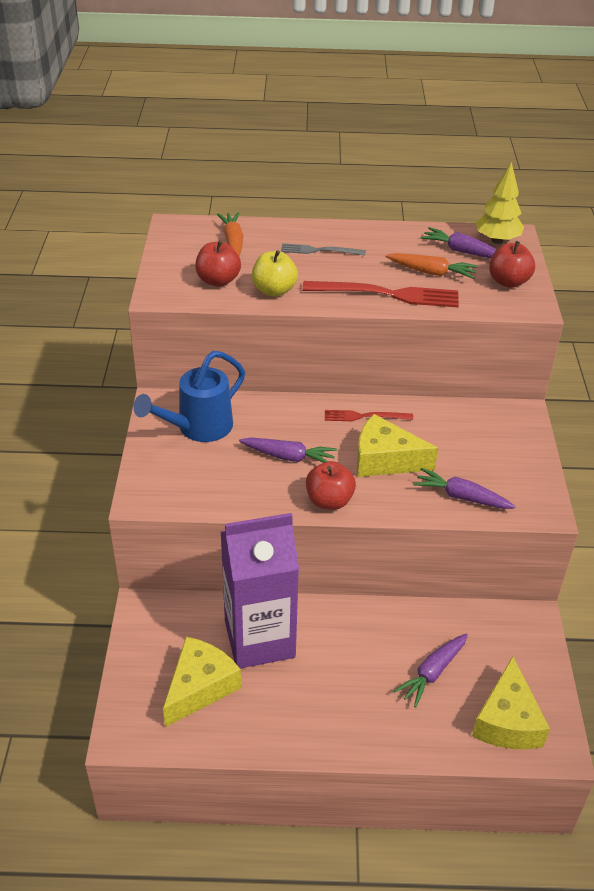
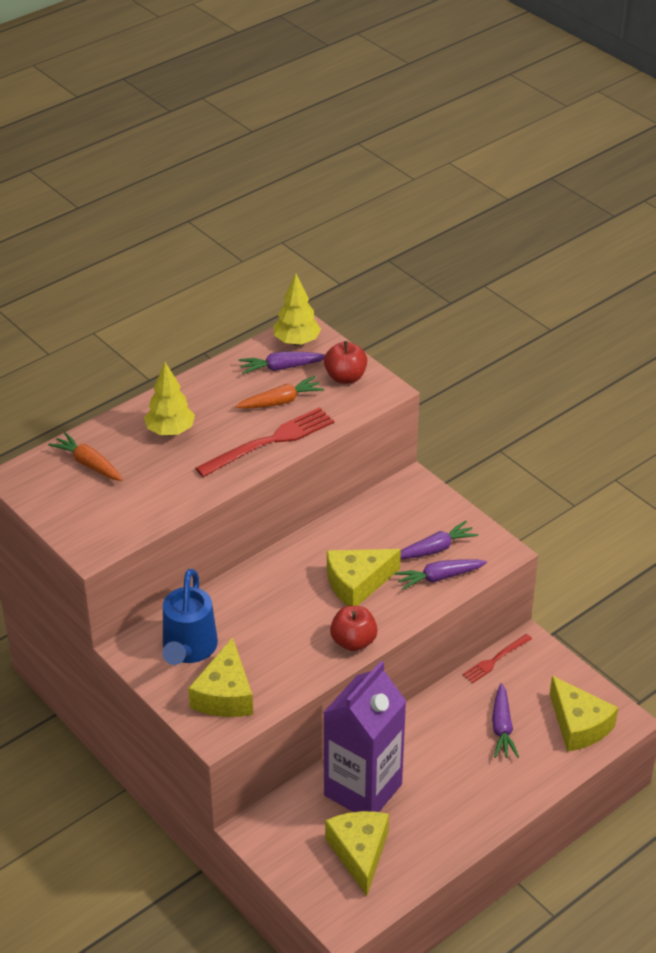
camera: 40 degrees left, 0 degrees up
red apple [195,241,241,287] -> none
purple carrot [239,437,337,463] -> purple carrot moved to [400,521,478,559]
yellow apple [252,250,298,297] -> none
grey fork [281,243,366,255] -> yellow tree [144,362,195,435]
red fork [325,410,413,421] -> red fork moved to [463,634,532,683]
none -> yellow cheese [188,637,253,717]

